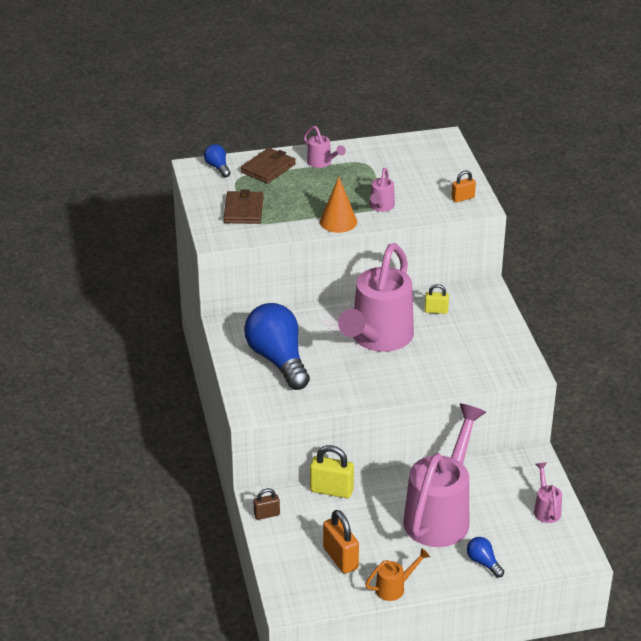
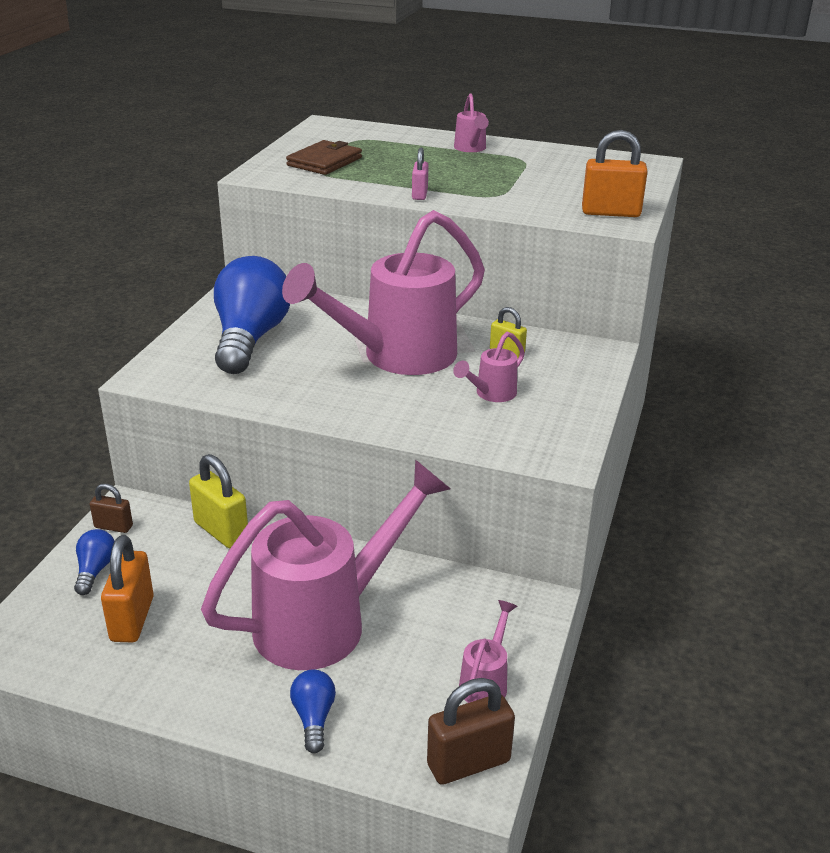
camera: 30 degrees right, 5 degrees down
blue light bulb [204,144,231,177] -> blue light bulb moved to [74,529,115,595]
brown wallet [241,148,296,184] -> none
orange cone [320,177,357,233] -> pink padlock [412,148,428,200]
orange watering can [365,548,430,601] -> none
pink watering can [370,168,395,212] -> pink watering can moved to [453,332,525,402]
orange padlock [451,170,476,202] -> orange padlock [582,130,648,217], size x1.70
none -> brown padlock [427,678,515,785]

